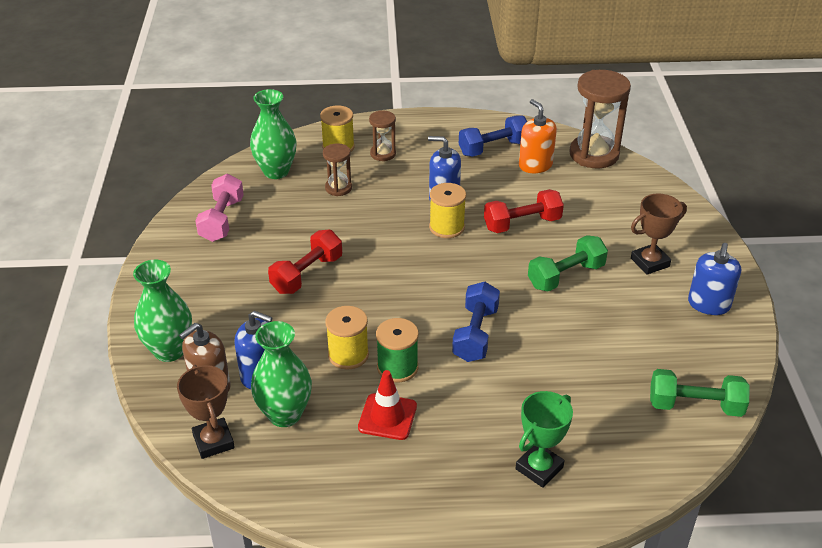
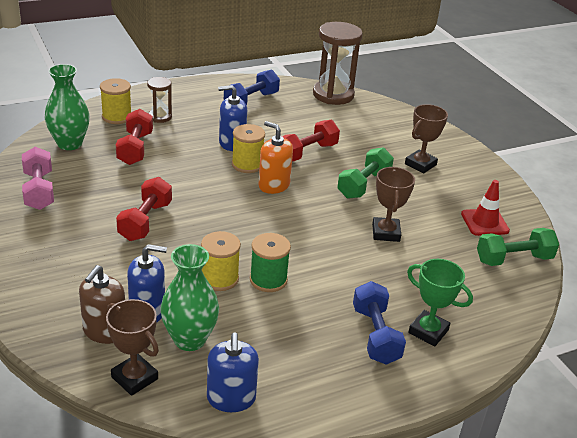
camera: 25 degrees left, 5 degrees down
green vase [133,260,192,362] -> none
brown hourglass [323,143,352,196] -> red dumbbell [116,109,153,165]
red traffic cone [358,370,417,440] -> red traffic cone moved to [461,180,510,236]
blue dumbbell [452,282,500,362] -> blue dumbbell moved to [353,281,406,365]
green trophy [515,391,573,488] -> green trophy turned 75 degrees counterclockwise [407,259,473,346]
orange soap dispenser [519,99,557,173] -> orange soap dispenser moved to [258,121,293,194]
blue soap dispenser [688,243,741,315] -> blue soap dispenser moved to [207,332,259,412]
none -> brown trophy [372,167,415,242]

